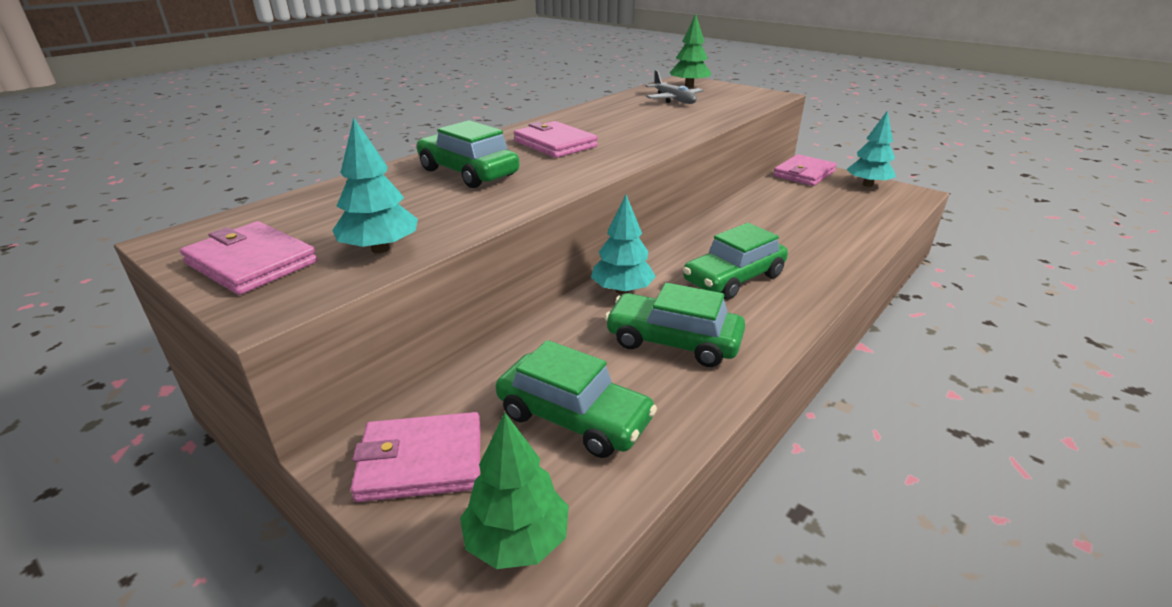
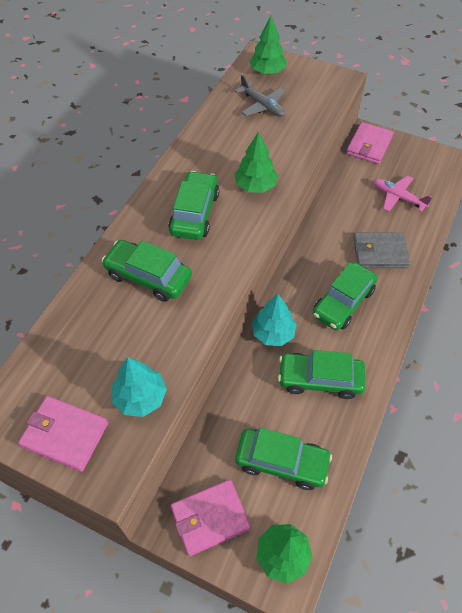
camera: 15 degrees left, 25 degrees up
pink wallet [514,121,598,158] -> green car [168,171,219,240]
turquoise tree [846,110,896,187] -> none
none -> green tree [234,132,278,193]
none -> grey wallet [353,233,410,268]
none -> pink plane [373,175,432,212]

